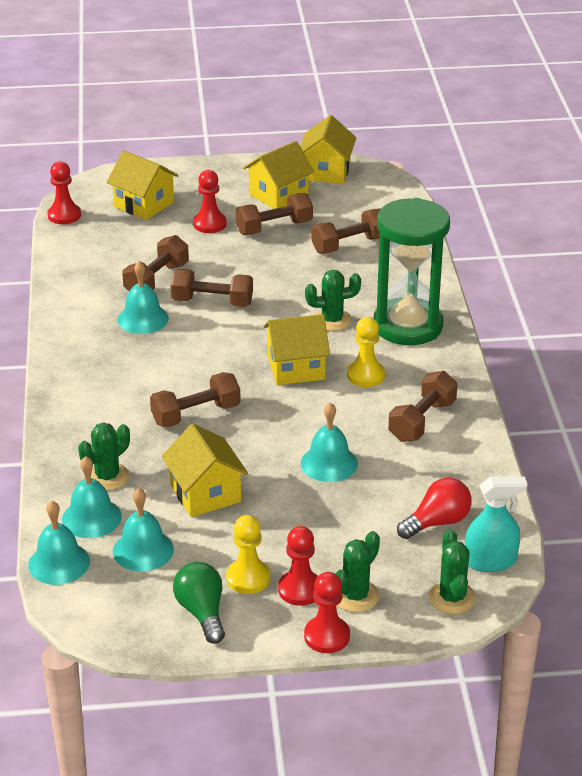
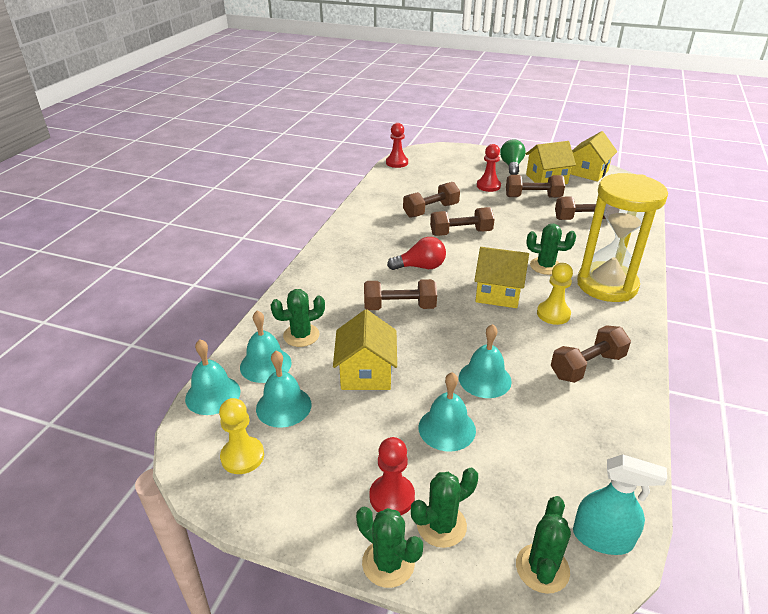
camera: 25 degrees right, 0 degrees up
yellow house [107,150,179,220] -> none
turquoise bell [118,261,169,334] -> turquoise bell moved to [419,372,476,452]
brown dumbbell [171,269,253,307] -> brown dumbbell turned 45 degrees counterclockwise [430,207,495,236]
green light bulb [173,562,225,644] -> green light bulb moved to [500,139,526,175]
yellow pawn [226,515,270,594] -> yellow pawn moved to [219,398,264,474]
red pawn [304,572,350,653] -> green cactus [356,507,423,588]
green hourglass [374,198,450,345] -> yellow hourglass [577,173,668,302]
red light bulb [397,478,472,539] -> red light bulb moved to [387,237,446,270]

